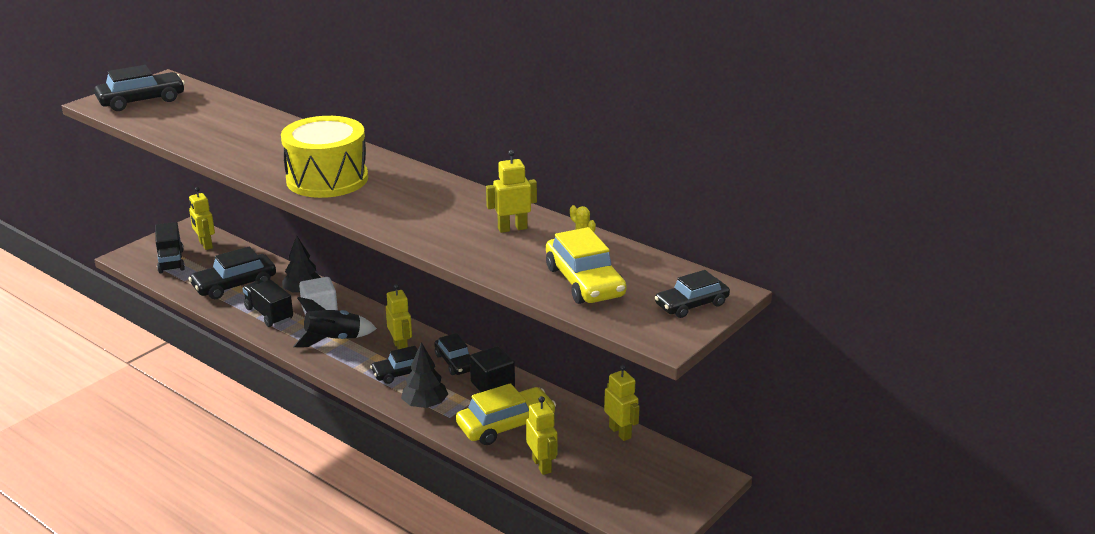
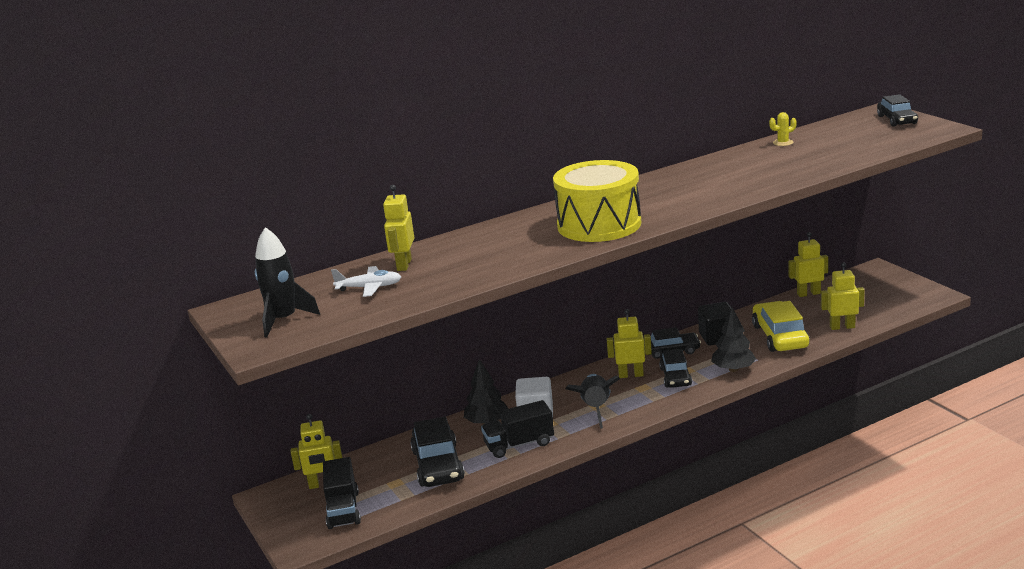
camera: 65 degrees left, 5 degrees down
black car [94,65,185,111] -> black rocket [255,227,320,337]
black truck [155,222,185,273] -> black truck turned 75 degrees clockwise [323,457,361,529]
yellow robot [486,150,537,233] -> yellow robot moved to [383,185,414,271]
yellow car [546,227,626,304] -> none
none -> white plane [331,266,401,297]

